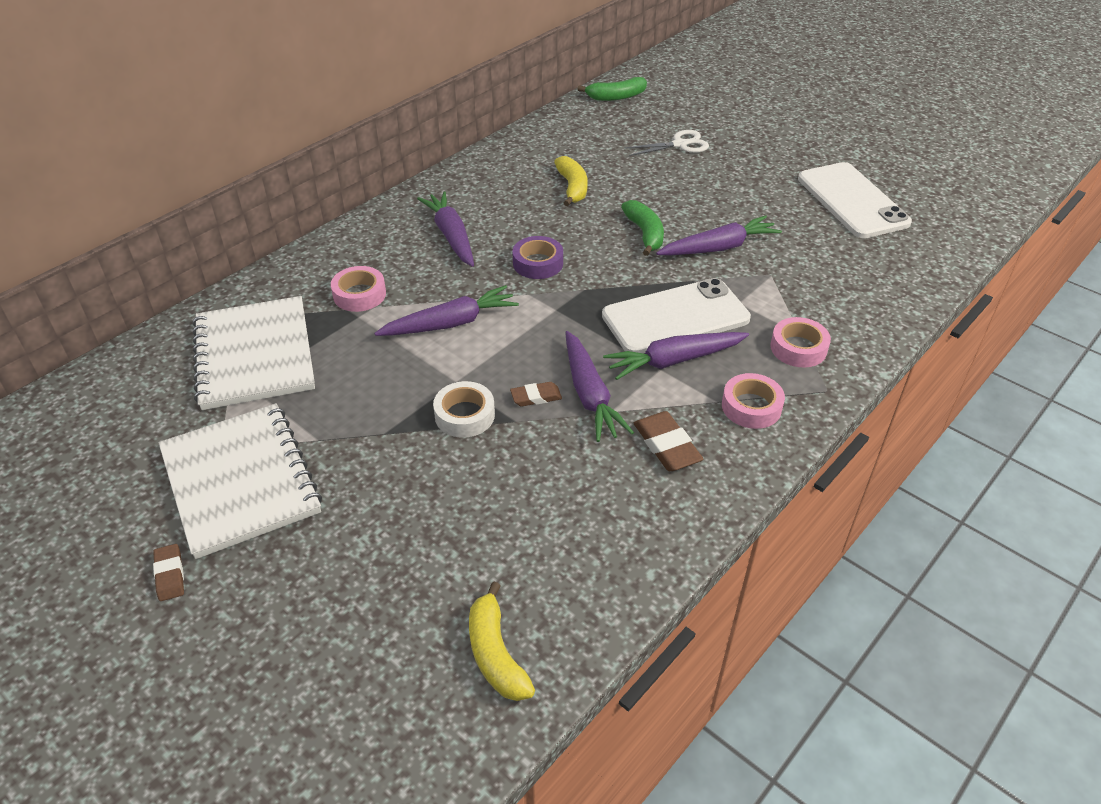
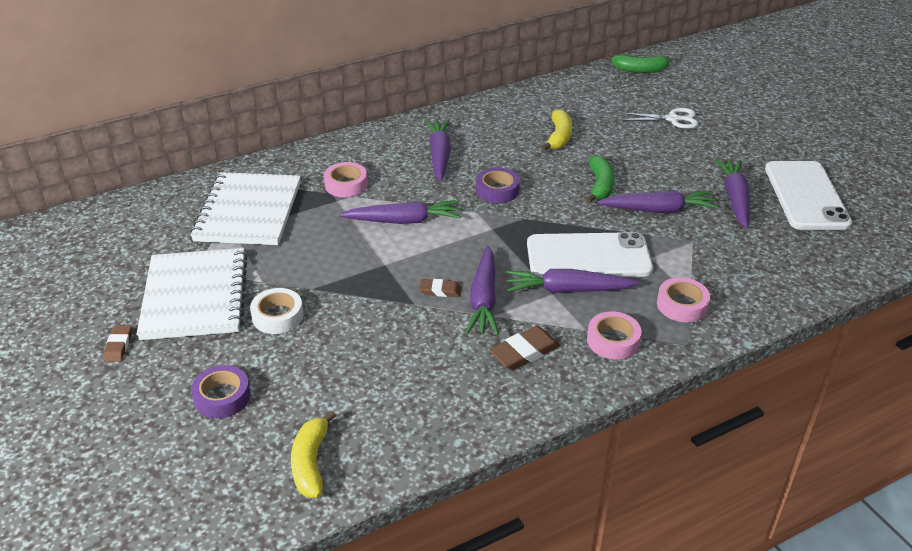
camera: 20 degrees right, 5 degrees down
white tape [433,381,495,438] -> white tape moved to [250,288,303,334]
brown eraser [634,411,703,471] -> brown eraser turned 60 degrees clockwise [489,326,560,370]
none -> purple tape [191,365,251,418]
none -> purple carrot [715,159,750,229]

